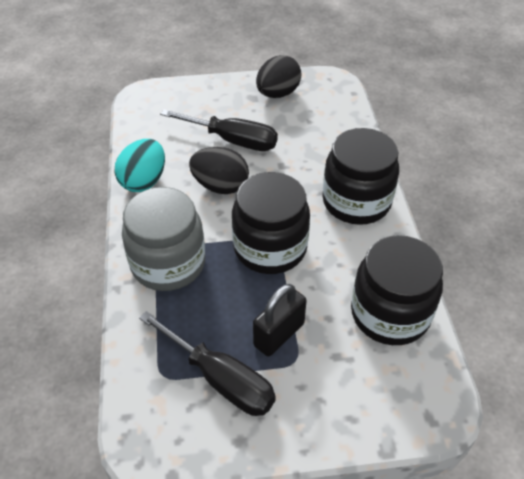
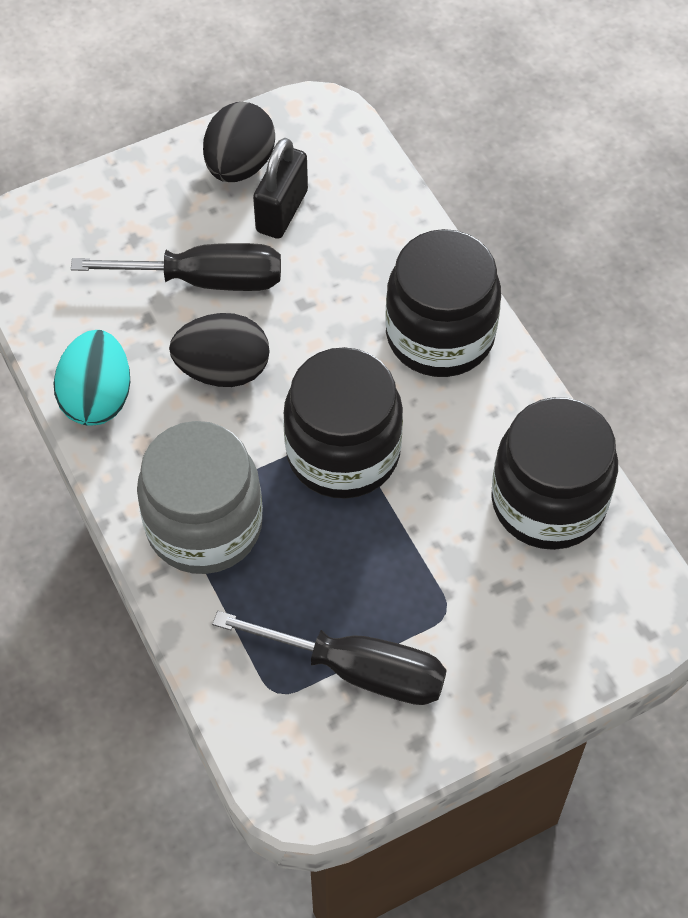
camera: 20 degrees left, 10 degrees up
black padlock [253,284,307,357] -> black padlock moved to [253,138,308,239]

